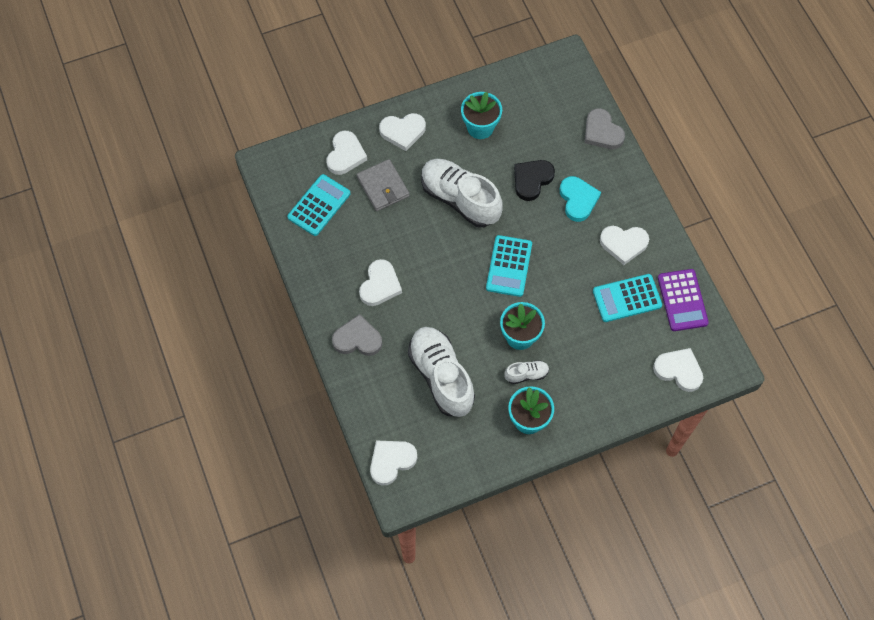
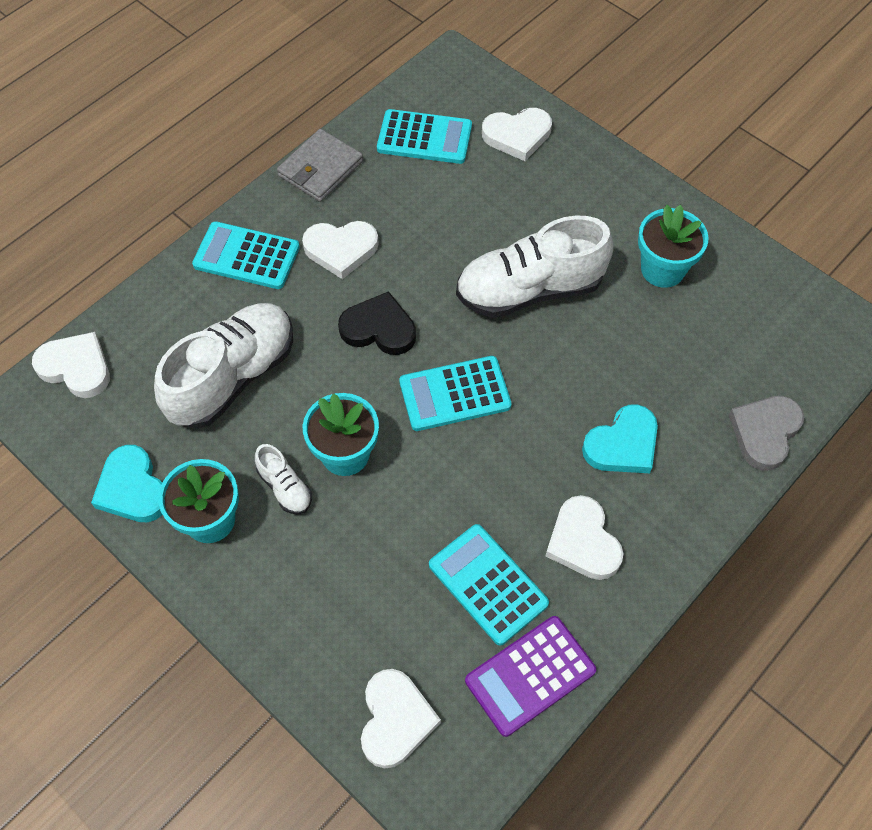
camera: 65 degrees right, 5 degrees down
grey heart [332,314,382,356] -> turquoise calculator [192,221,300,289]
grey wallet [357,159,410,211] -> grey wallet moved to [277,129,363,202]
white heart [379,113,426,151] -> none
white shoe [421,159,503,227] -> white shoe turned 120 degrees counterclockwise [456,216,613,318]
black heart [514,160,555,201] -> black heart moved to [338,291,416,355]
none -> turquoise heart [91,445,162,522]

